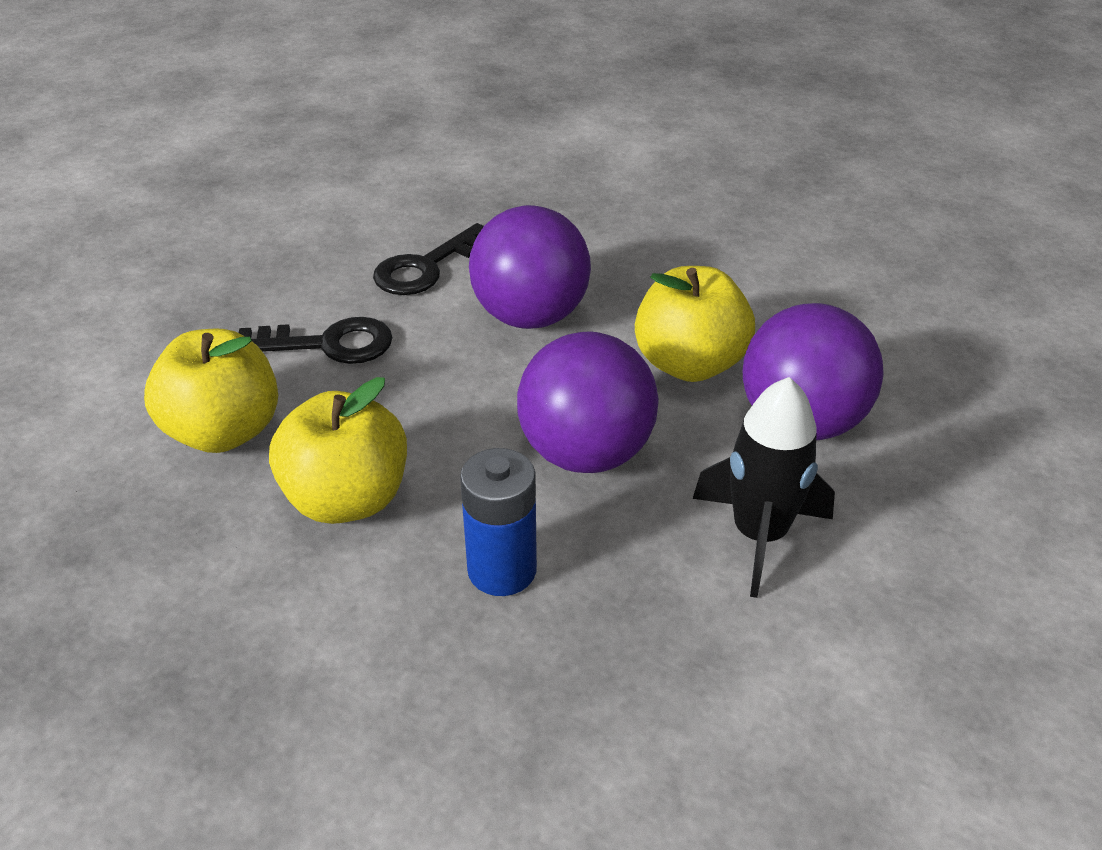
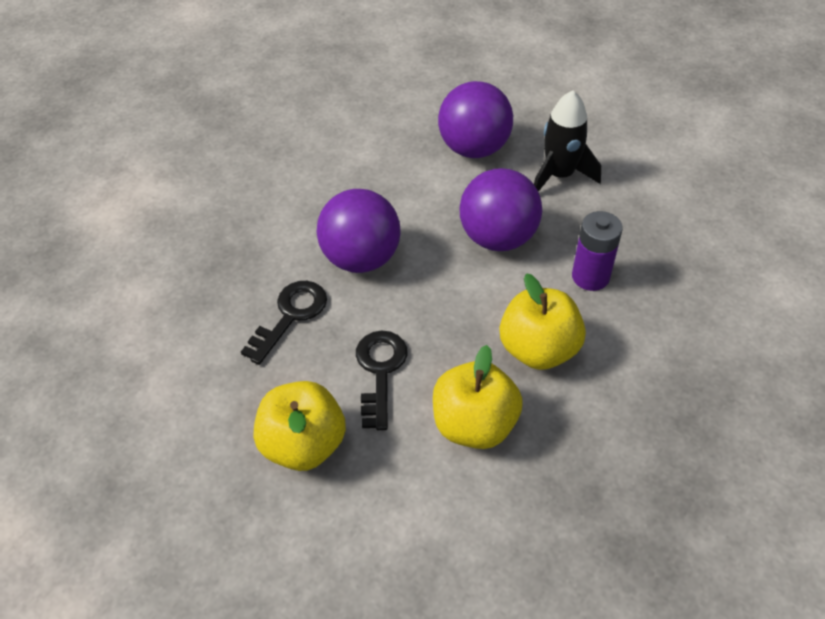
camera: 85 degrees left, 10 degrees up
black key [373,223,484,295] -> black key turned 105 degrees counterclockwise [241,281,327,365]
blue battery [460,448,537,596] -> purple battery [572,211,623,291]
yellow apple [635,266,755,382] -> yellow apple moved to [254,381,346,471]

